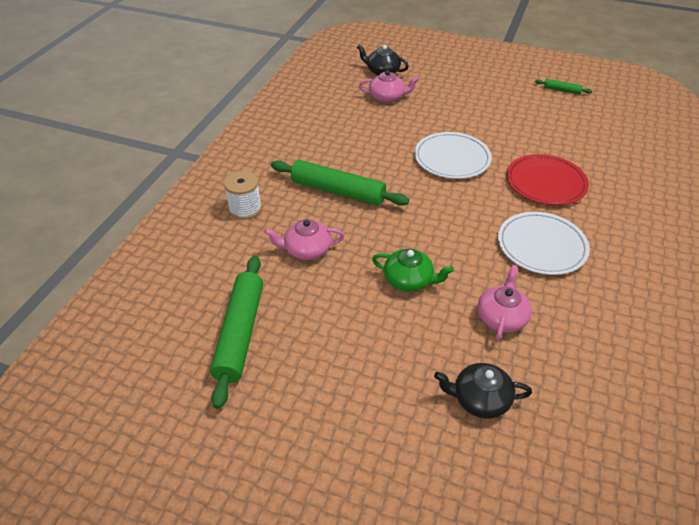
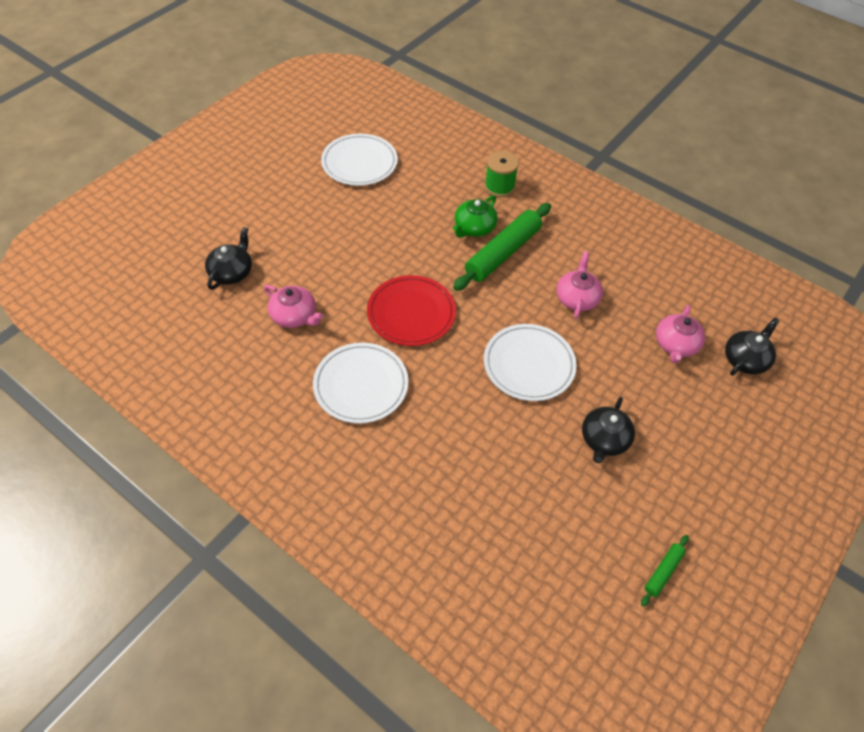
camera: 105 degrees right, 10 degrees up
green rolling pin [210,256,263,409] -> white plate [321,134,398,186]
white spool [224,171,262,220] -> green spool [484,151,519,197]
pink teapot [264,219,345,260] -> pink teapot moved to [557,251,603,319]
green teapot [372,249,454,292] -> green teapot moved to [453,195,498,238]
red plate [506,154,589,205] -> red plate moved to [367,275,456,346]
none -> black teapot [582,397,635,463]

